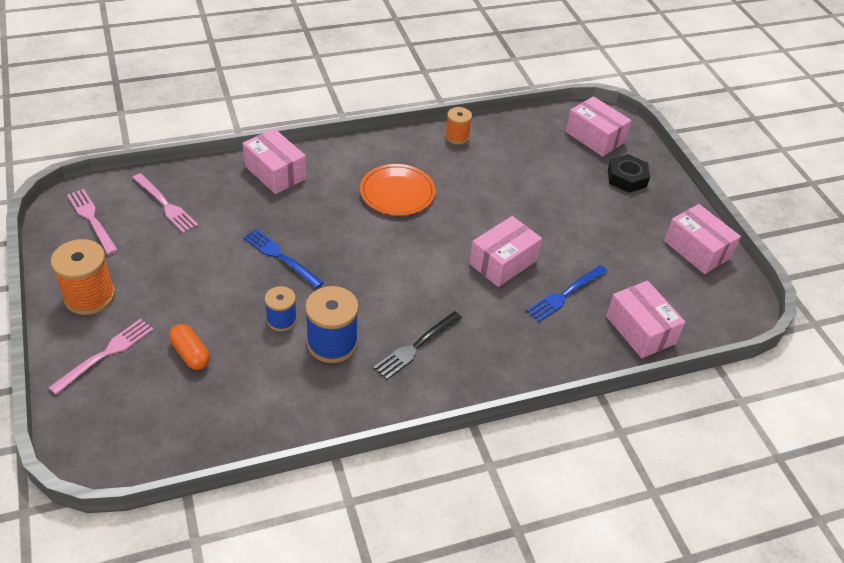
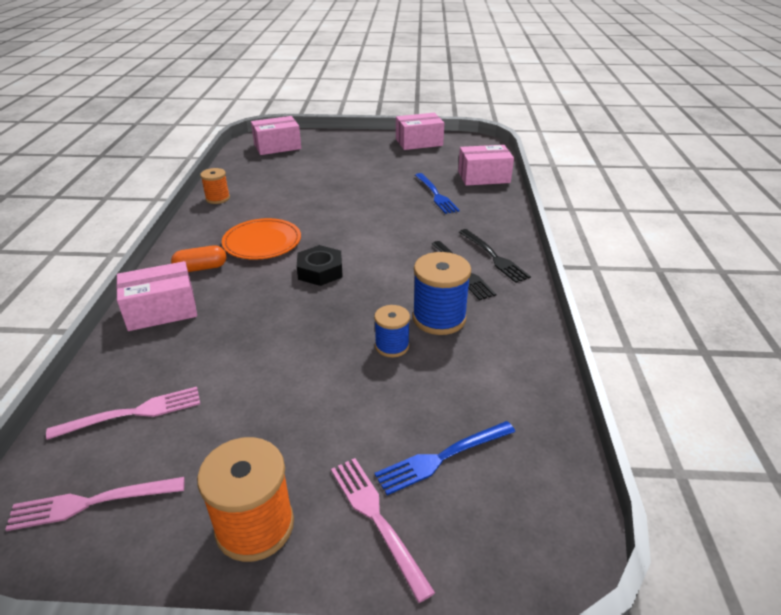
camera: 65 degrees left, 10 degrees down
orange capsule [169,324,210,370] -> orange capsule moved to [171,245,226,272]
blue fork [243,228,324,289] -> blue fork moved to [374,421,515,495]
pink box [469,216,542,287] -> none
black nut [608,154,650,193] -> black nut moved to [297,245,343,286]
none -> black fork [459,229,531,283]

